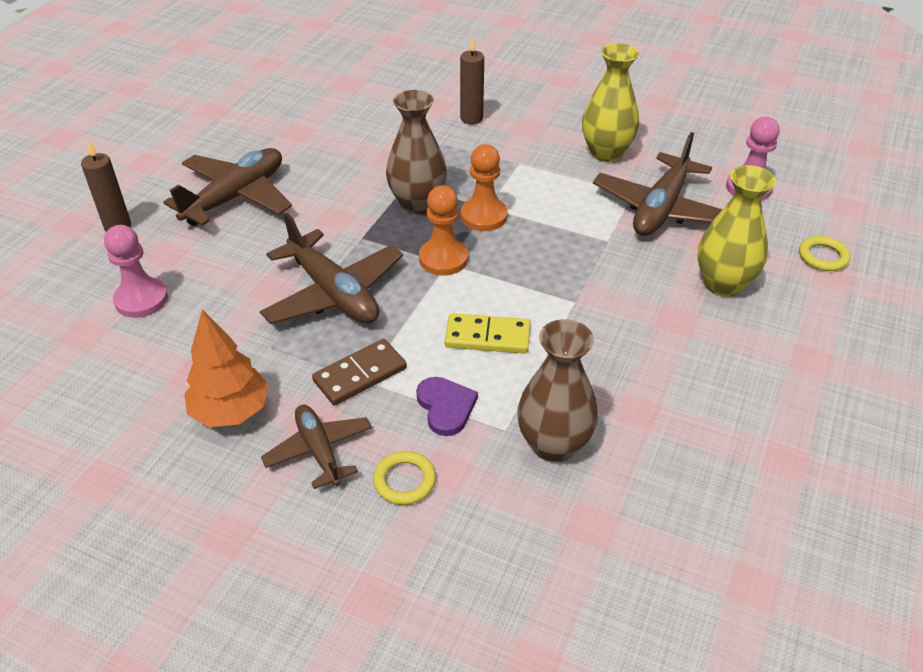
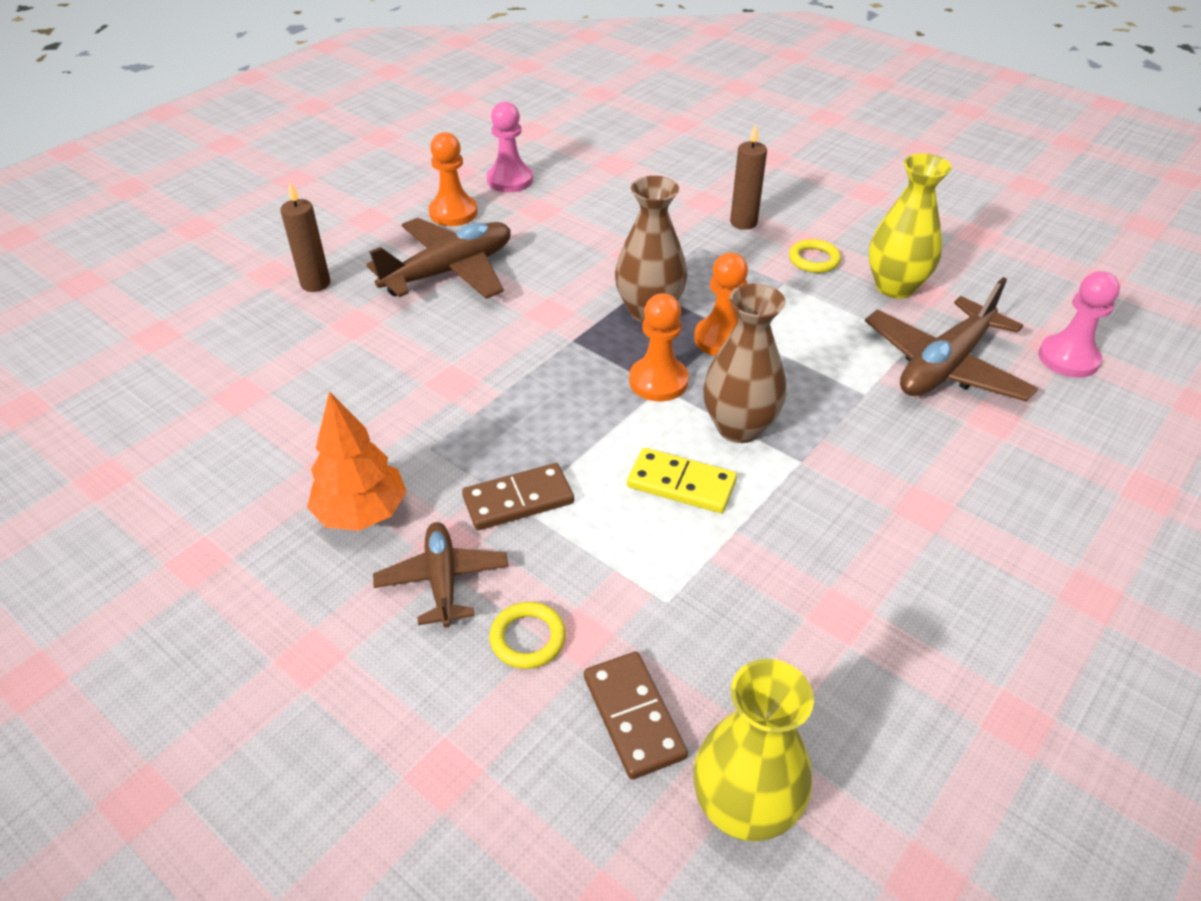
camera: 15 degrees right, 0 degrees up
pink pawn [104,225,168,318] -> pink pawn moved to [487,102,533,192]
brown plane [260,212,403,324] -> none
purple heart [416,377,478,436] -> none
brown vase [517,319,598,462] -> brown vase moved to [703,283,786,443]
yellow vase [697,165,776,297] -> yellow vase moved to [694,659,814,842]
yellow ring [799,236,851,271] -> yellow ring moved to [789,239,841,273]
none -> orange pawn [429,132,478,226]
none -> brown domino [584,652,688,780]

